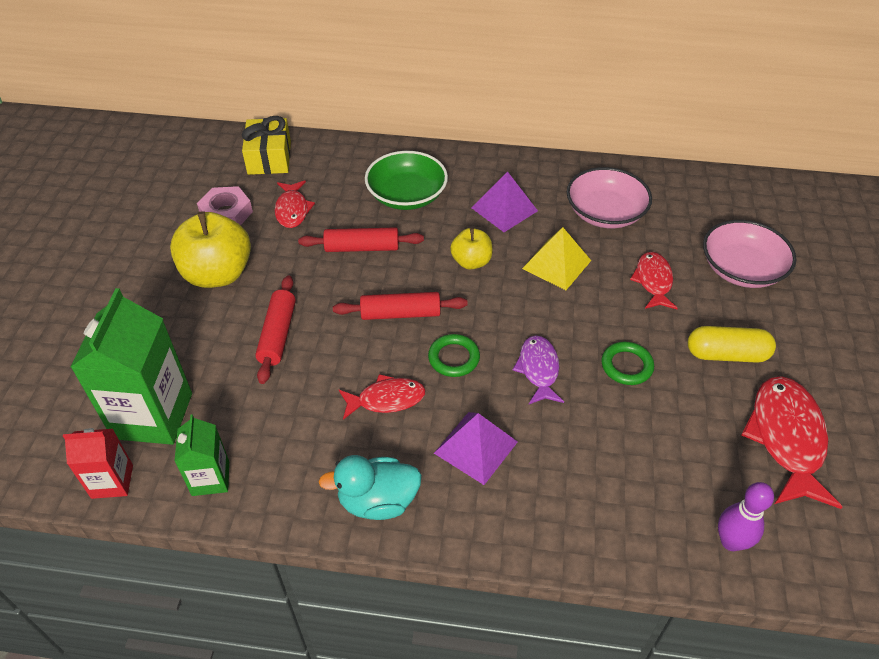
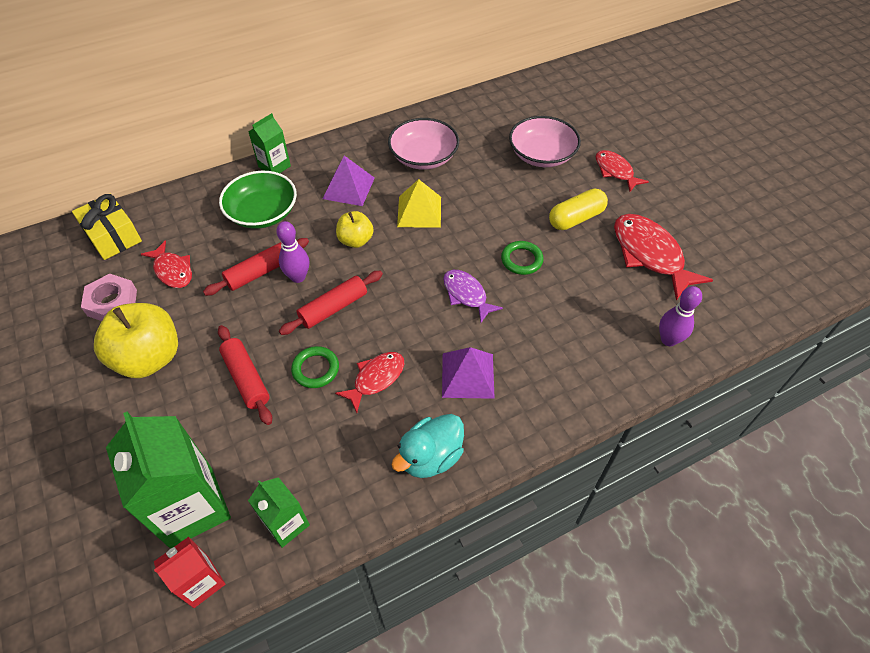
camera: 35 degrees left, 5 degrees up
green ring [428,334,480,377] -> green ring moved to [291,346,339,388]
red fish [630,252,678,309] -> red fish moved to [596,150,649,192]
none -> green carton [249,113,291,173]
none -> purple bowling pin [276,221,309,283]

